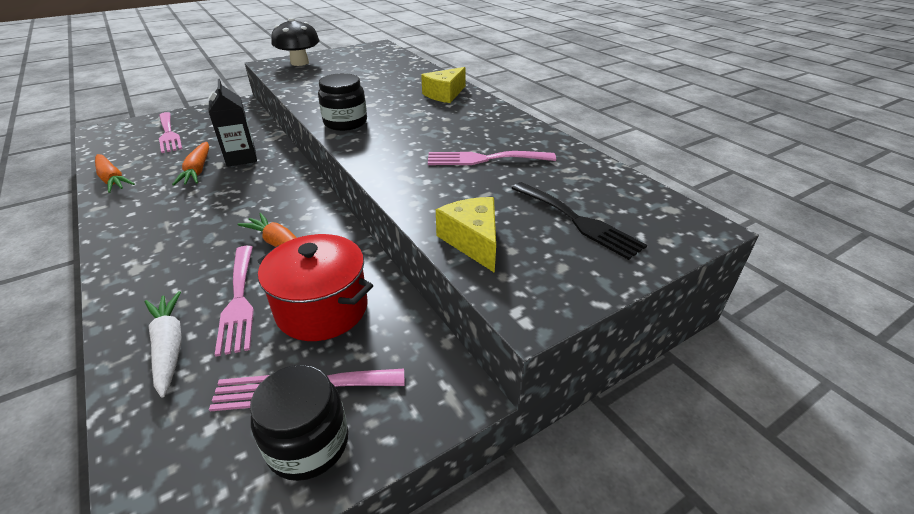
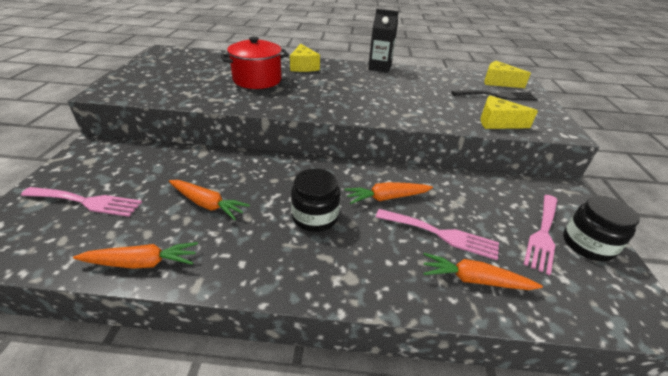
camera: 55 degrees left, 0 degrees up
white carrot [145,291,181,398] -> orange carrot [423,253,543,290]
black carton [208,79,257,167] -> black carton moved to [368,9,399,73]
red pot [258,234,373,341] -> red pot moved to [220,37,289,89]
black mushroom [271,18,320,66] -> none
black jar [318,73,367,131] -> black jar moved to [291,169,340,232]
pink fork [428,151,556,165] -> none
none -> yellow cheese [484,61,531,88]

